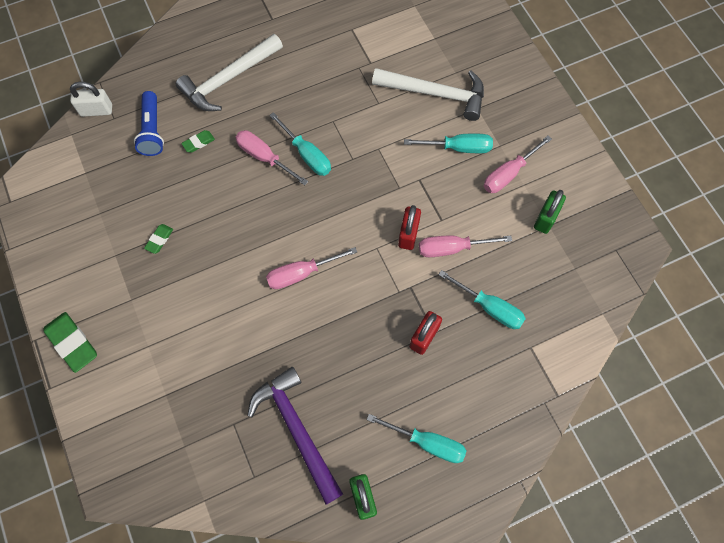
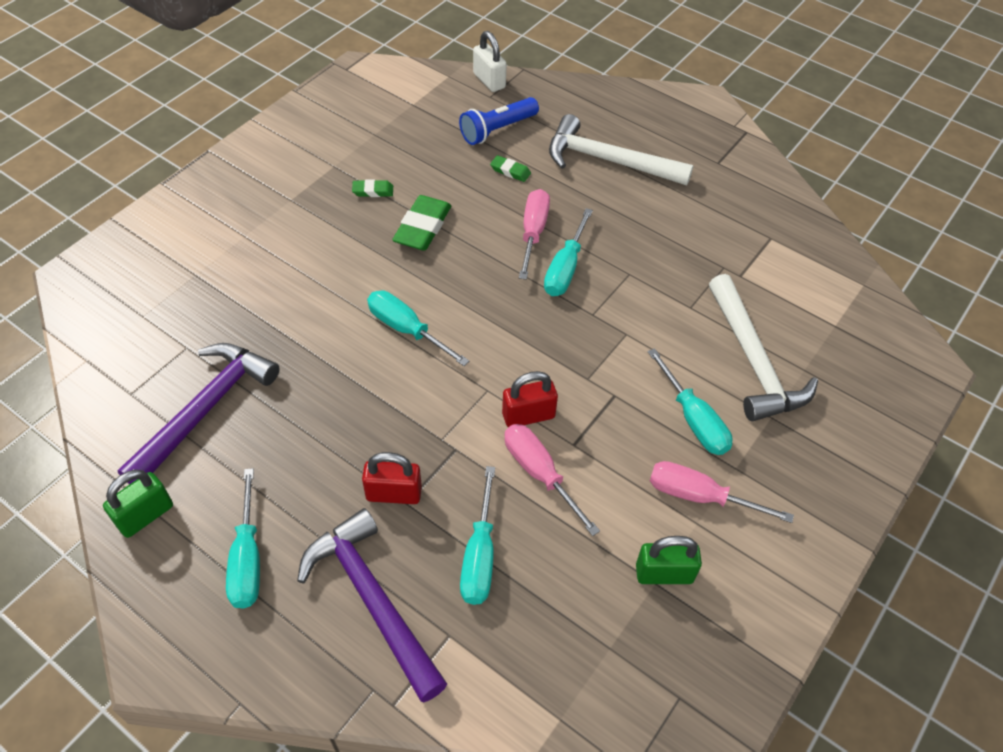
camera: 60 degrees right, 15 degrees down
green eraser [43,312,97,373] -> green eraser moved to [392,195,451,251]
pink screwdriver [266,247,357,289] -> turquoise screwdriver [367,291,469,366]
none -> purple hammer [297,508,447,702]

